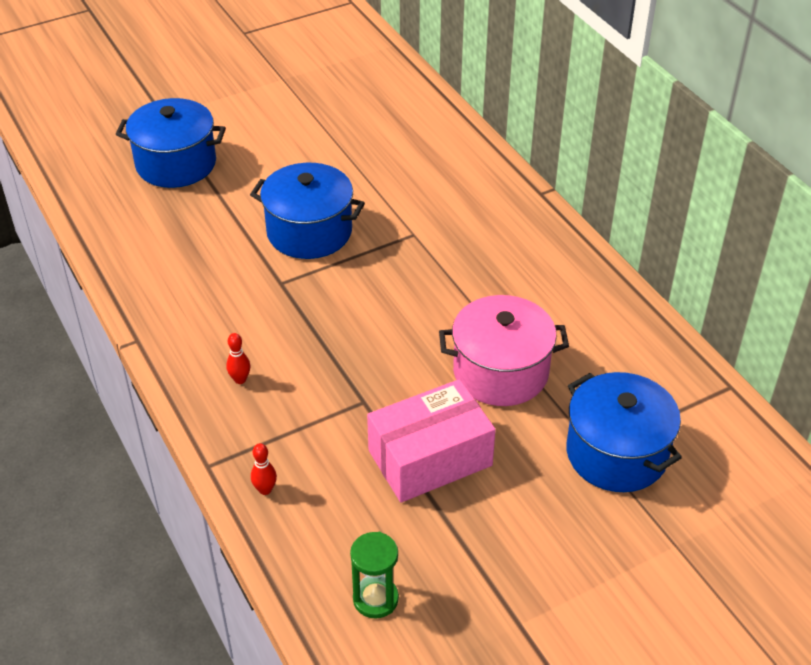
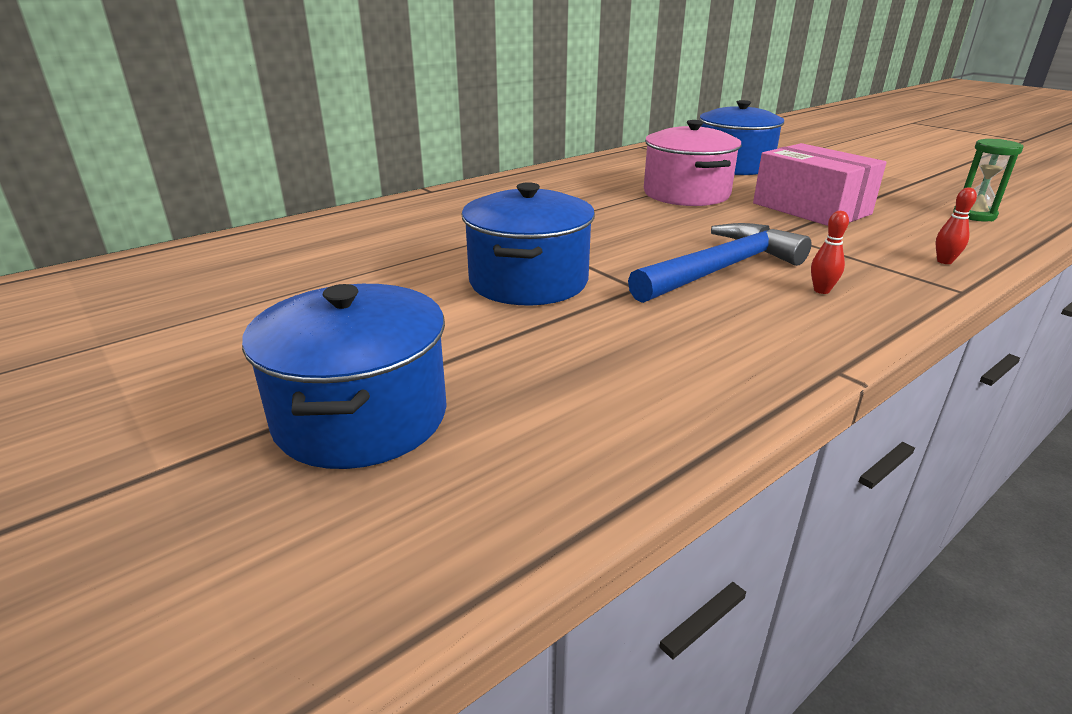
camera: 100 degrees left, 15 degrees down
none -> blue hammer [628,223,812,303]

